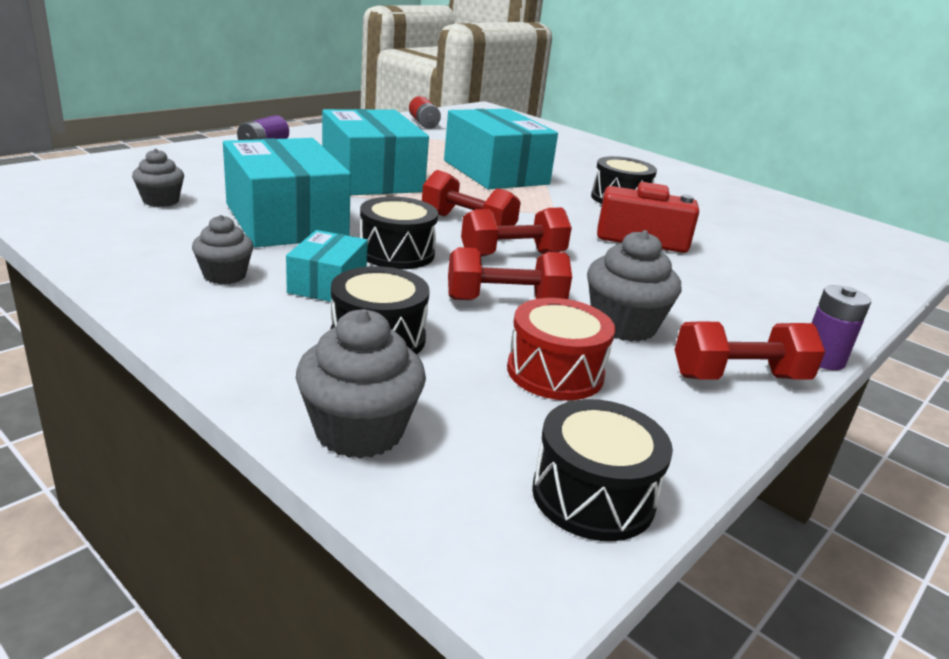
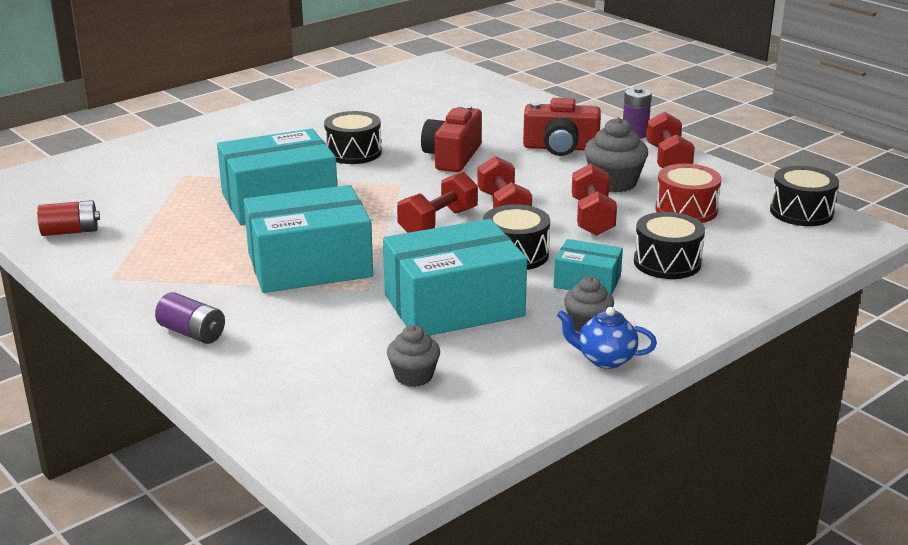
camera: 80 degrees left, 0 degrees up
grey cupcake [296,309,426,459] -> none
none -> red camera [523,98,601,156]
none -> blue teapot [557,307,657,369]

